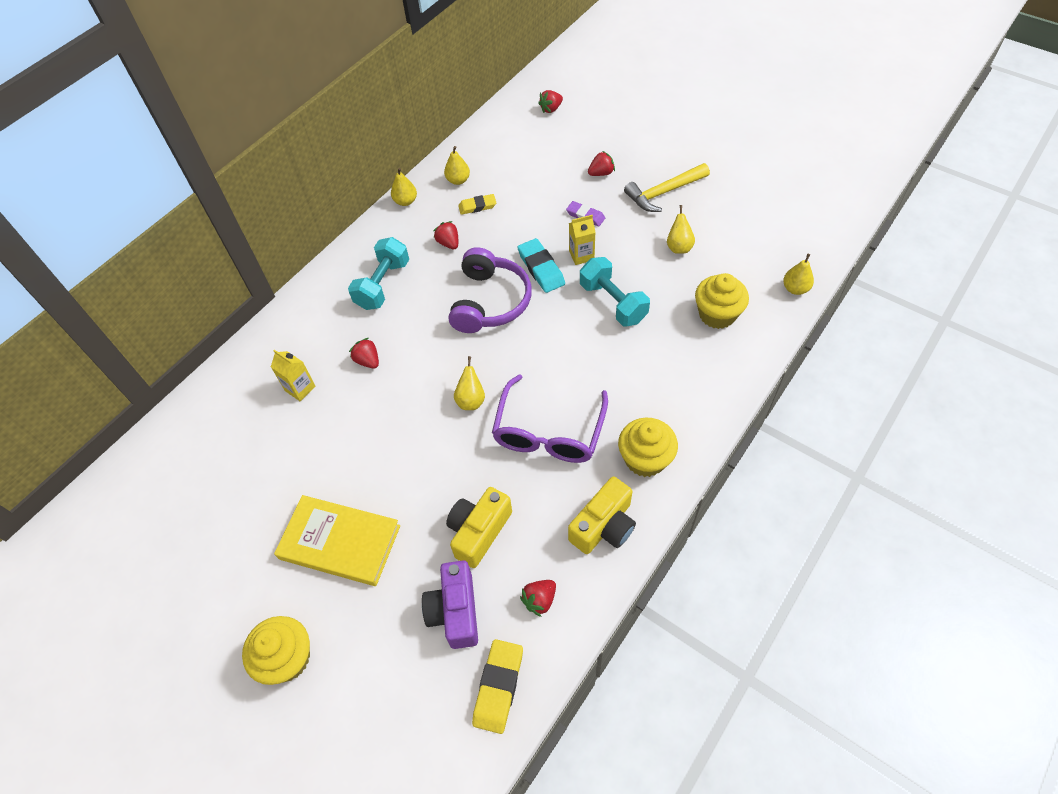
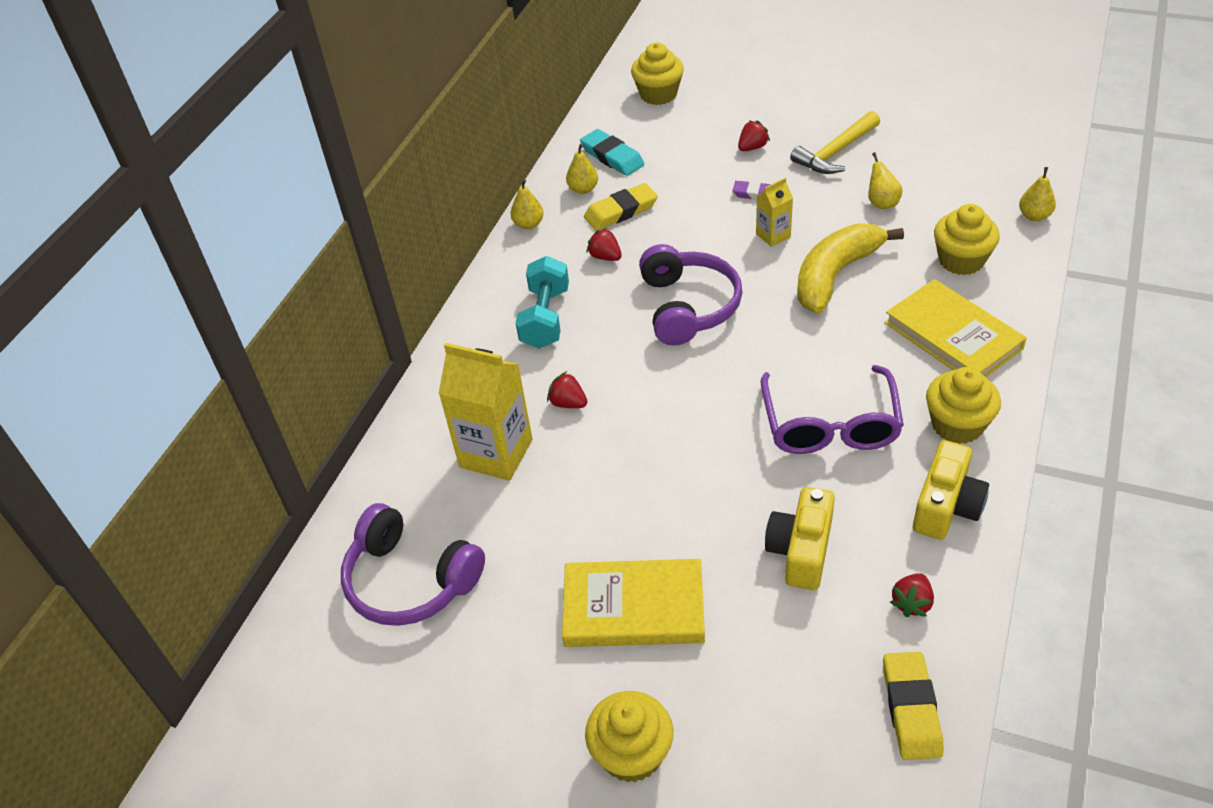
camera: 15 degrees left, 10 degrees down
yellow carton [271,350,316,401] -> yellow carton [438,343,532,481], size x1.94
purple camera [422,560,478,649] -> none
yellow pear [454,356,485,410] -> none
yellow eraser [458,194,496,215] -> yellow eraser [584,183,658,231], size x1.54
turquoise eraser [518,238,565,293] -> turquoise eraser moved to [580,129,644,176]
red strawberry [538,90,563,113] -> yellow cupcake [631,43,684,105]
turquoise dumbbell [580,257,650,326] -> yellow banana [797,223,904,313]
none -> purple headphones [341,503,485,626]
none -> yellow book [885,279,1027,377]

